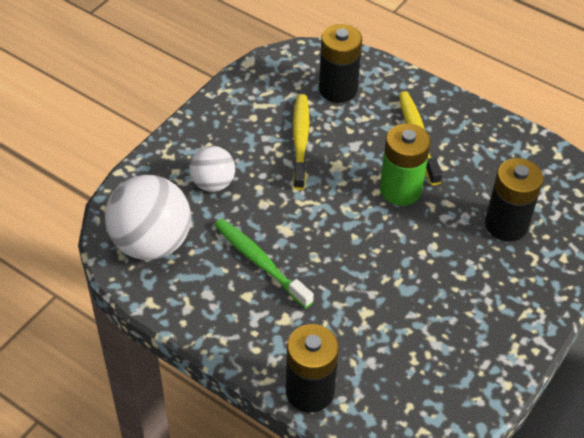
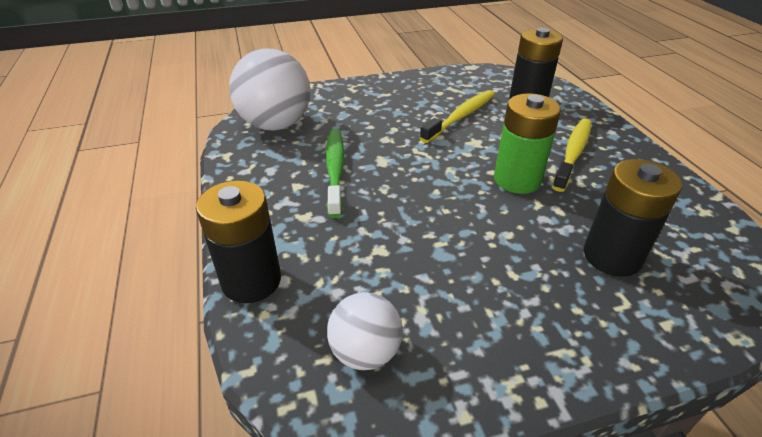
camera: 40 degrees right, 10 degrees down
white ball [189,146,235,192] -> white ball moved to [327,292,403,370]

